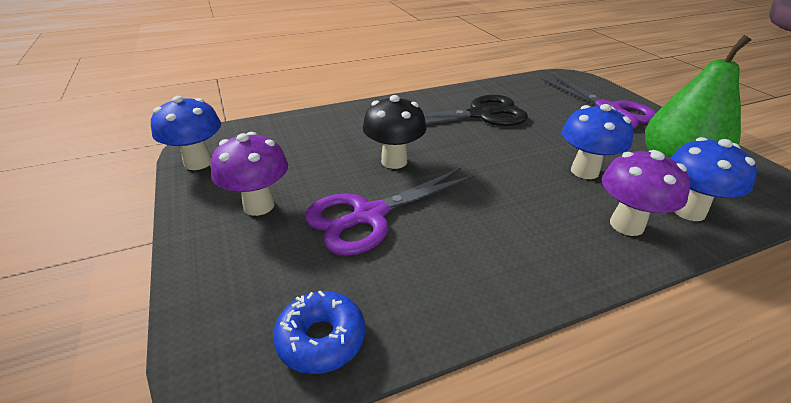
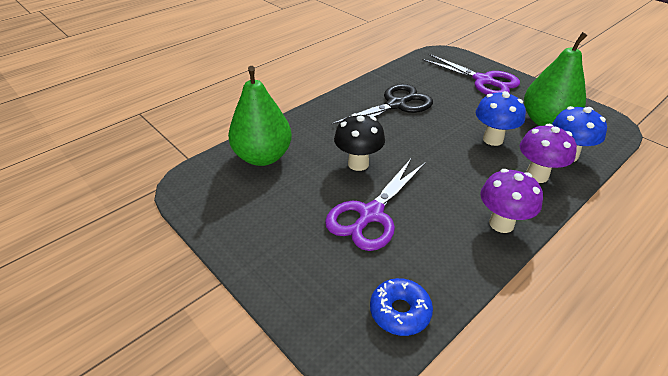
camera: 20 degrees left, 5 degrees up
blue mushroom [151,96,221,170] -> none
purple mushroom [211,132,288,216] -> purple mushroom moved to [480,169,543,233]
none -> green pear [228,66,292,166]

